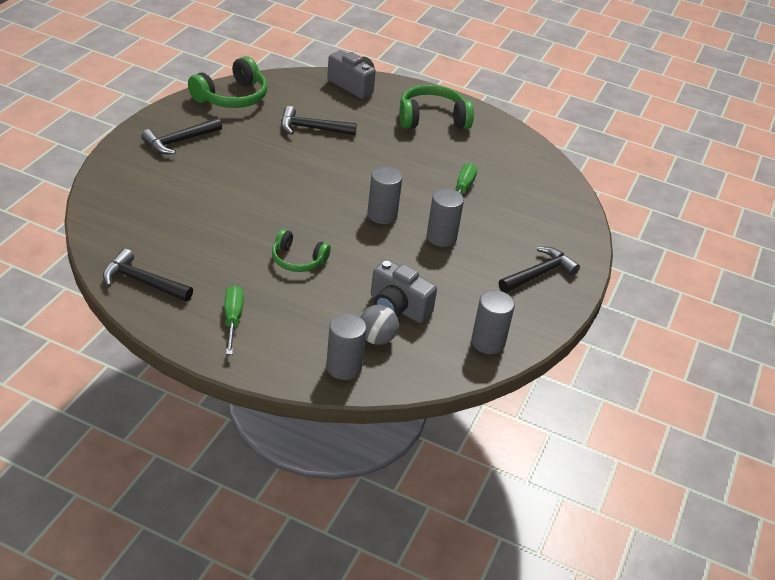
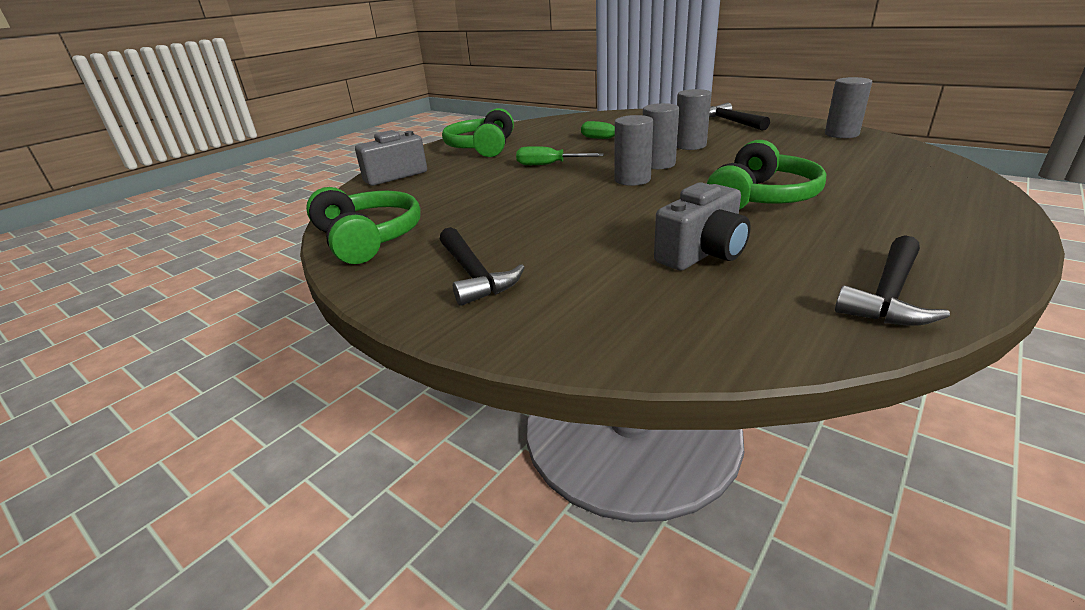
camera: 70 degrees left, 10 degrees down
green screwdriver [225,285,244,355] -> green screwdriver moved to [516,146,604,165]
green headphones [272,229,331,272] -> green headphones [707,140,826,210], size x1.59
black hammer [281,106,357,135] -> none
grey cylinder [326,313,367,380] -> grey cylinder moved to [614,115,653,186]
grey ball [360,305,399,345] -> none
grey camera [371,259,437,323] -> grey camera moved to [654,182,751,270]

